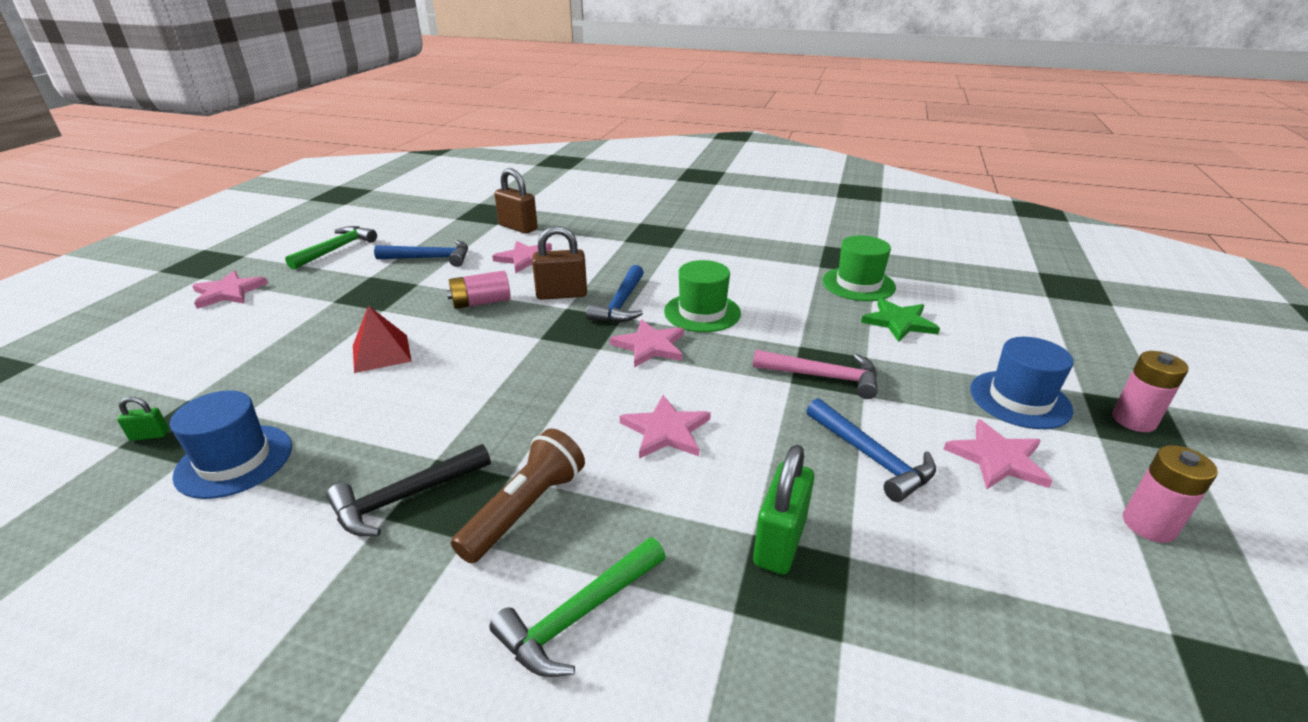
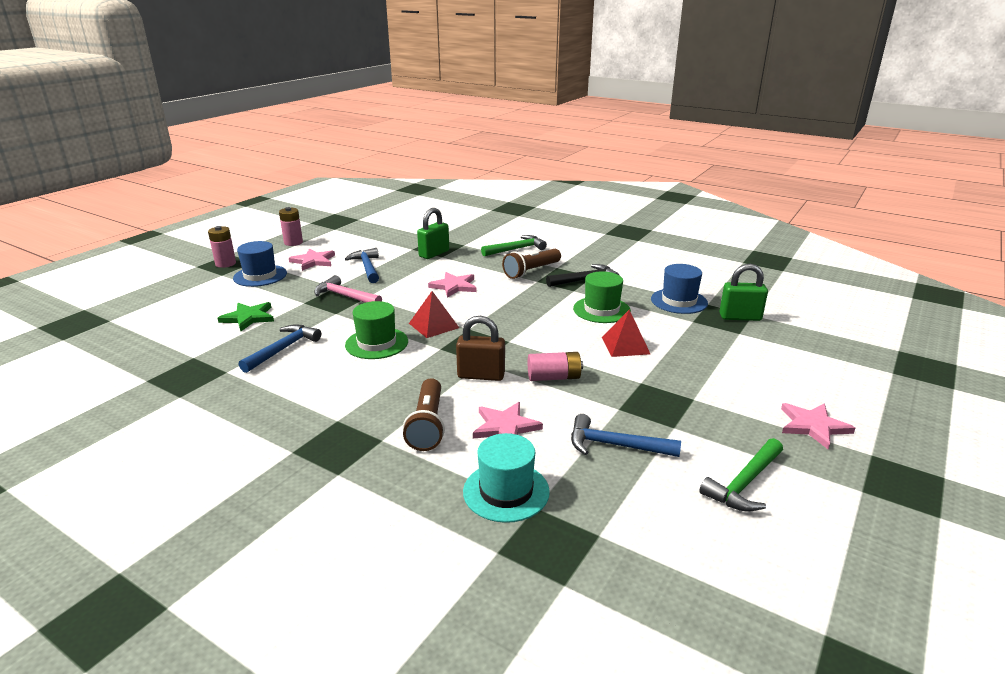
camera: 165 degrees left, 5 degrees down
green padlock [117,397,169,441] -> green padlock [719,264,768,321], size x2.07
brown padlock [494,168,538,234] -> turquoise hat [463,433,550,523]
blue hammer [586,265,644,323] -> blue hammer moved to [239,324,321,373]
pink star [610,319,684,368] -> red pyramid [409,291,459,338]
green hat [822,235,896,301] -> green hat moved to [573,271,631,323]
none -> brown flashlight [403,378,445,451]

